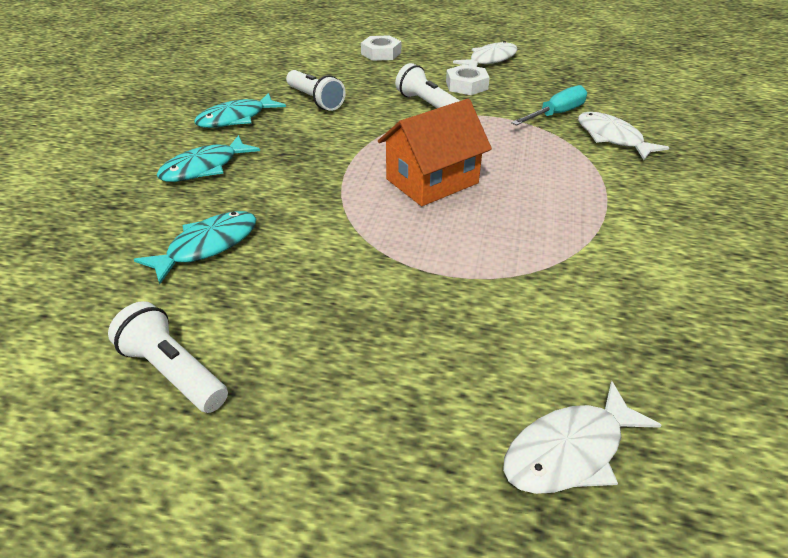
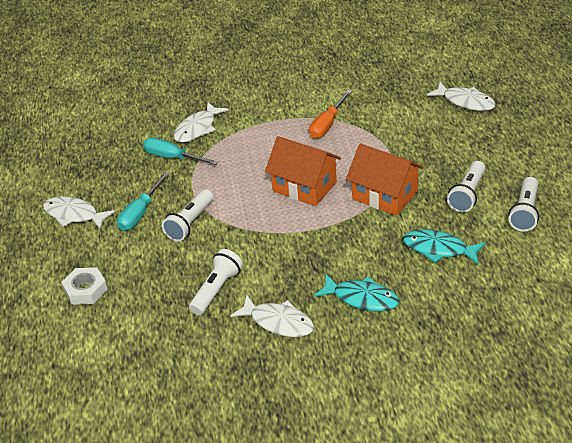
camera: 110 degrees left, 0 degrees up
turquoise fish [194,93,286,128] -> white fish [230,294,314,337]
white nut [446,65,490,95] -> turquoise screwdriver [117,172,169,231]
none -> orange screwdriver [309,90,352,139]
none -> orange house [346,144,424,216]
none -> white flashlight [447,161,485,212]

